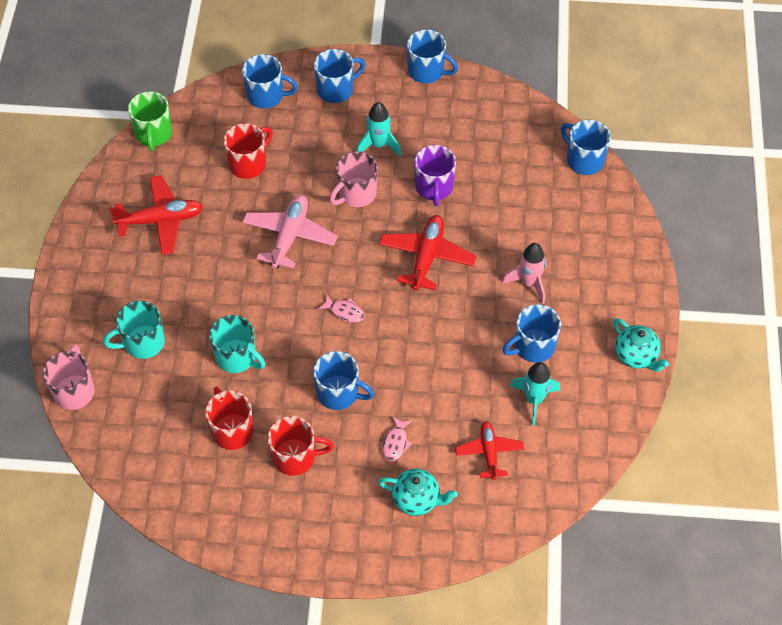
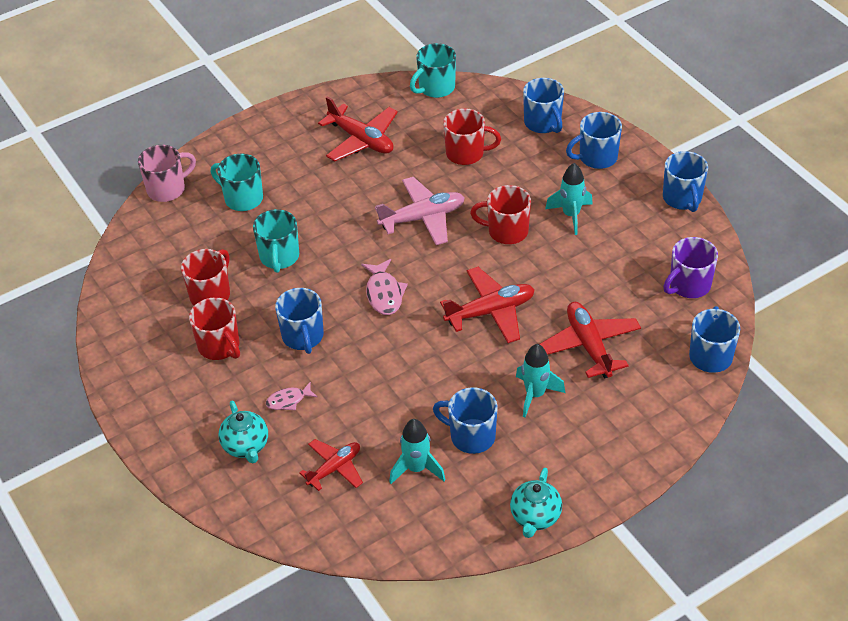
camera: 55 degrees right, 10 degrees down
green mug [128,91,172,151] -> turquoise mug [410,43,456,98]
blue mug [314,49,366,103] -> blue mug turned 135 degrees clockwise [566,112,622,169]
pink fish [318,295,365,322] -> pink fish [361,259,408,315], size x1.54
pink mug [329,151,378,207] -> red mug [470,185,531,244]
purple mug [415,145,456,206] -> purple mug moved to [663,237,718,298]
pink rocket [502,243,546,304] -> turquoise rocket [516,344,565,417]
none -> red plane [539,302,641,378]

